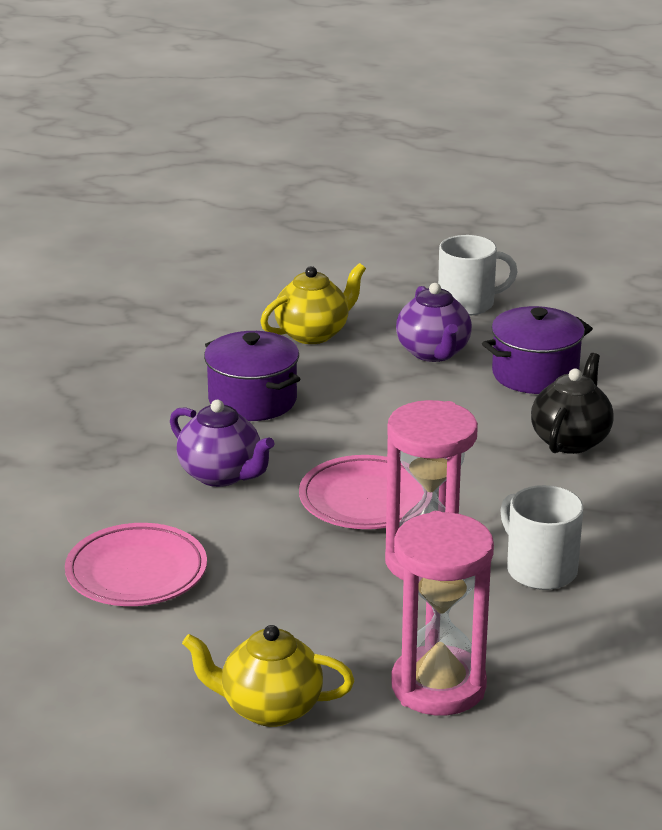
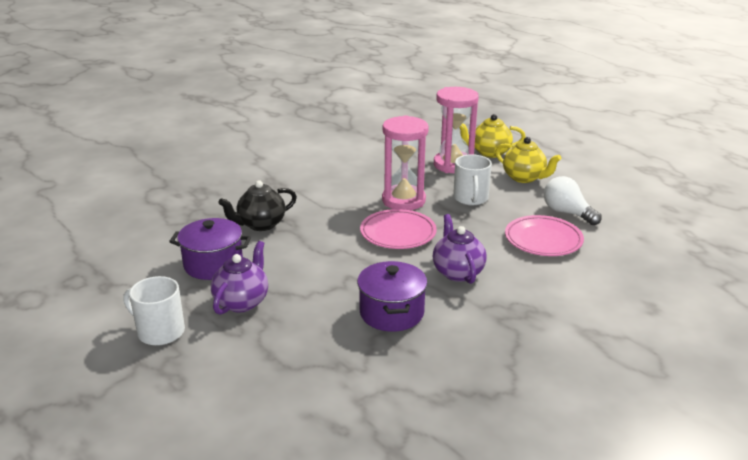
camera: 145 degrees left, 0 degrees up
yellow teapot [260,263,366,344] -> yellow teapot moved to [460,114,526,158]
white mug [500,485,584,590] -> white mug moved to [453,154,492,206]
none -> white light bulb [544,176,602,225]

